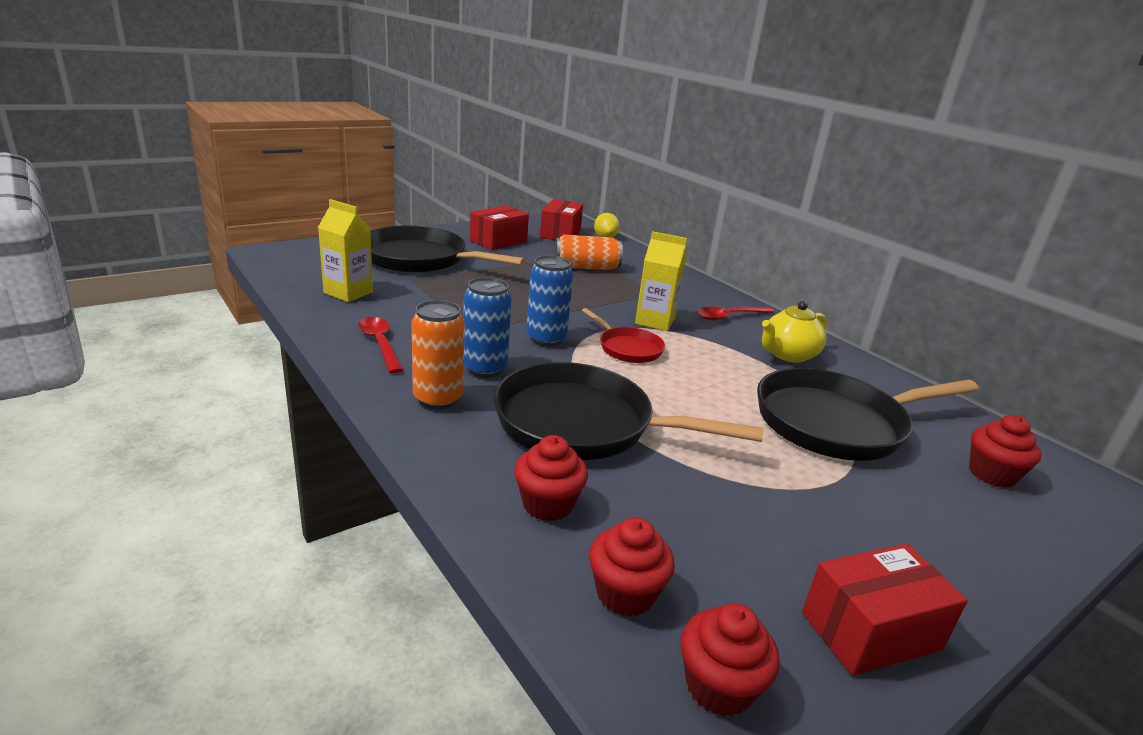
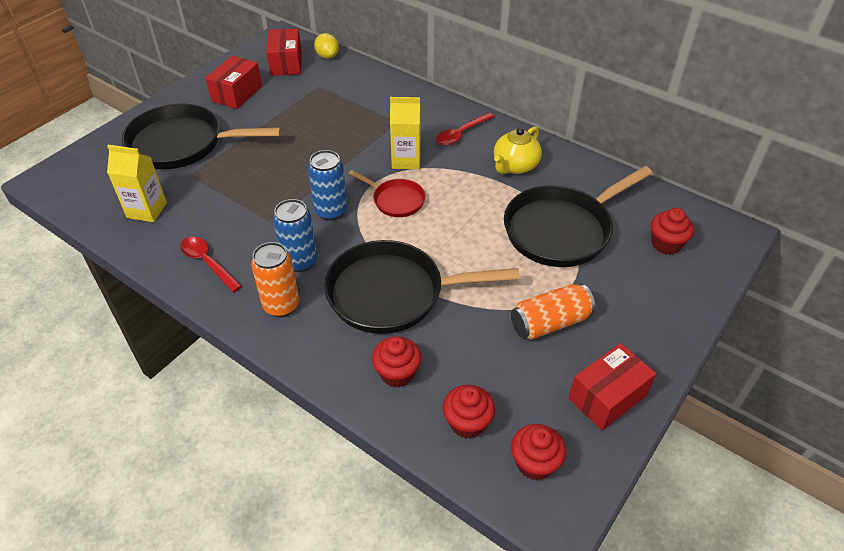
camera: 15 degrees left, 20 degrees up
orange can [554,235,623,270] -> orange can moved to [511,284,595,340]

